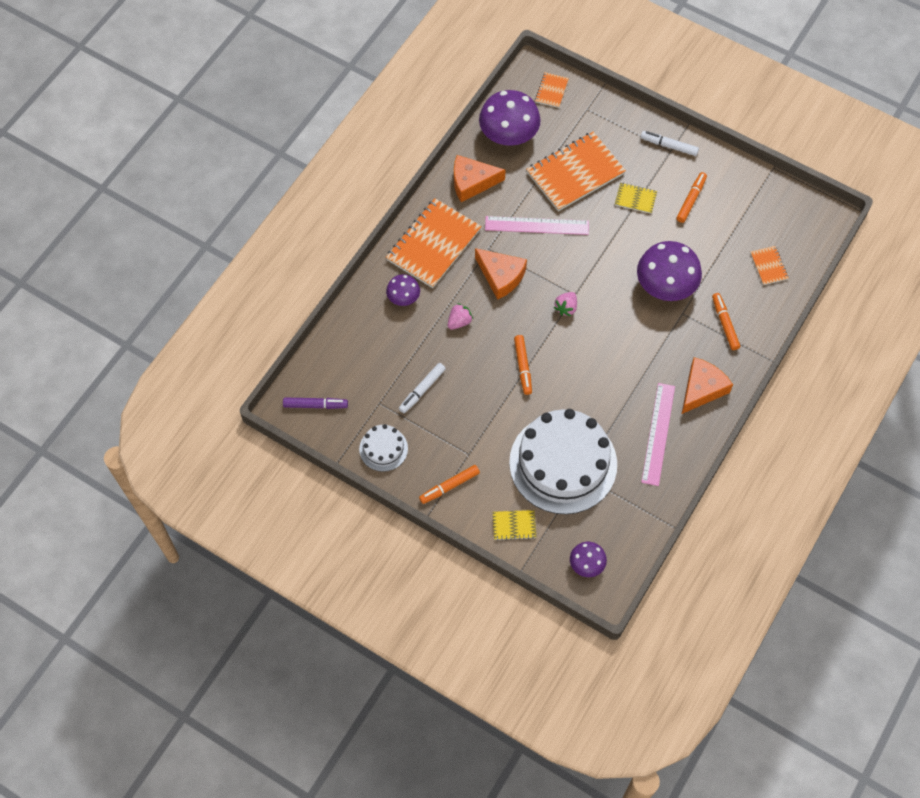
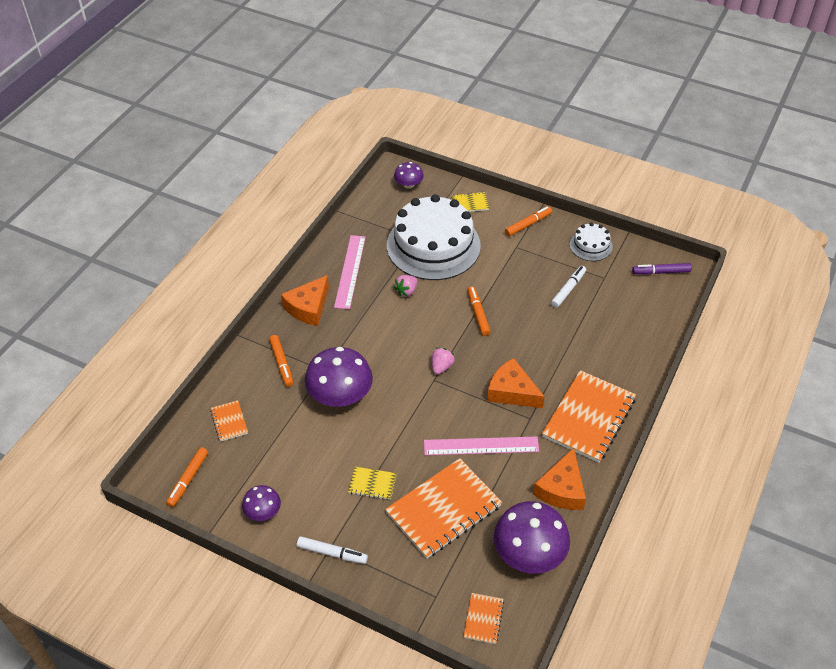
camera: 175 degrees right, 15 degrees down
purple mushroom [386,274,420,306] -> purple mushroom moved to [242,485,281,521]
pink strawberry [448,303,473,330] -> pink strawberry moved to [394,275,418,297]
orange cheese [454,155,506,202] -> orange cheese turned 120 degrees clockwise [533,448,586,510]
orange marker [677,172,707,223] -> orange marker moved to [166,447,208,507]

